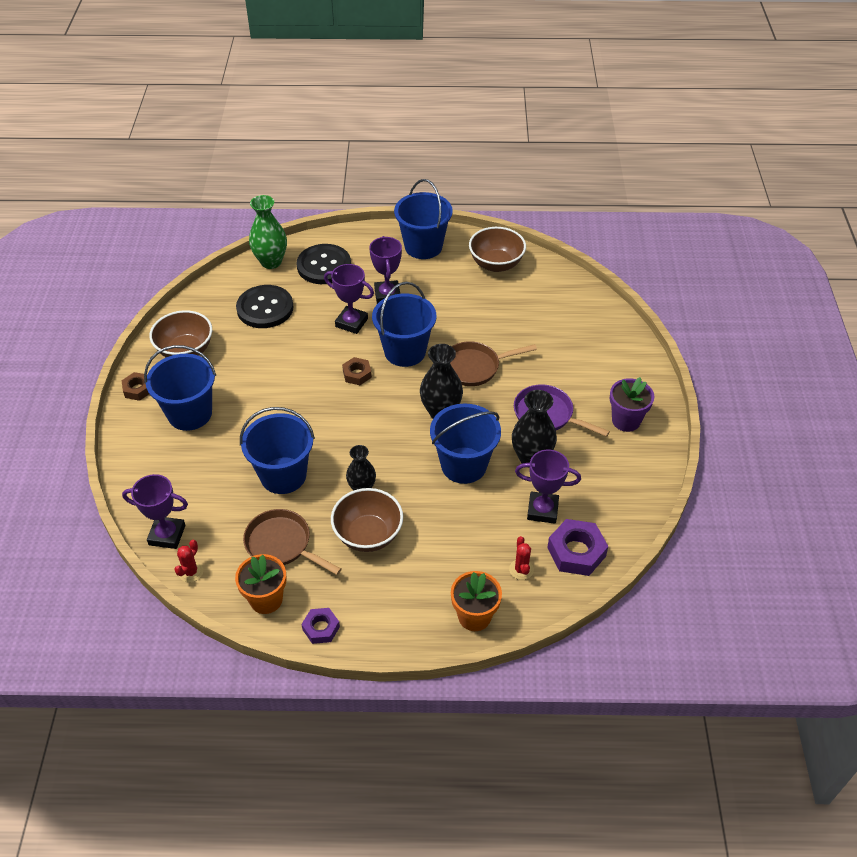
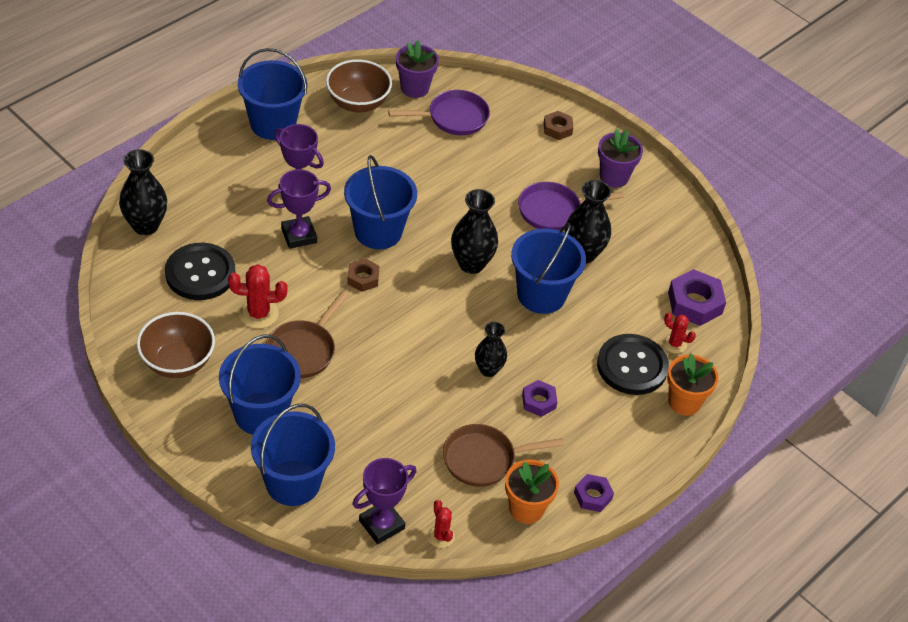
camera: 50 degrees left, 0 degrees up
brown nut [121,372,149,401] -> brown nut moved to [544,111,573,140]
blue bucket [240,407,315,494] -> blue bucket moved to [251,404,335,506]
green vase [249,195,287,269] -> black vase [119,149,167,235]
black button [297,244,351,284] -> black button moved to [597,334,669,395]
brown bowl [331,488,403,552] -> purple nut [522,380,557,417]
brown pan [450,341,537,386] -> brown pan moved to [266,290,349,378]
purple trophy [515,449,581,524] -> none
none -> red cactus [228,264,288,329]
none -> purple pan [388,90,490,135]
none -> purple flower pot [396,40,439,98]

